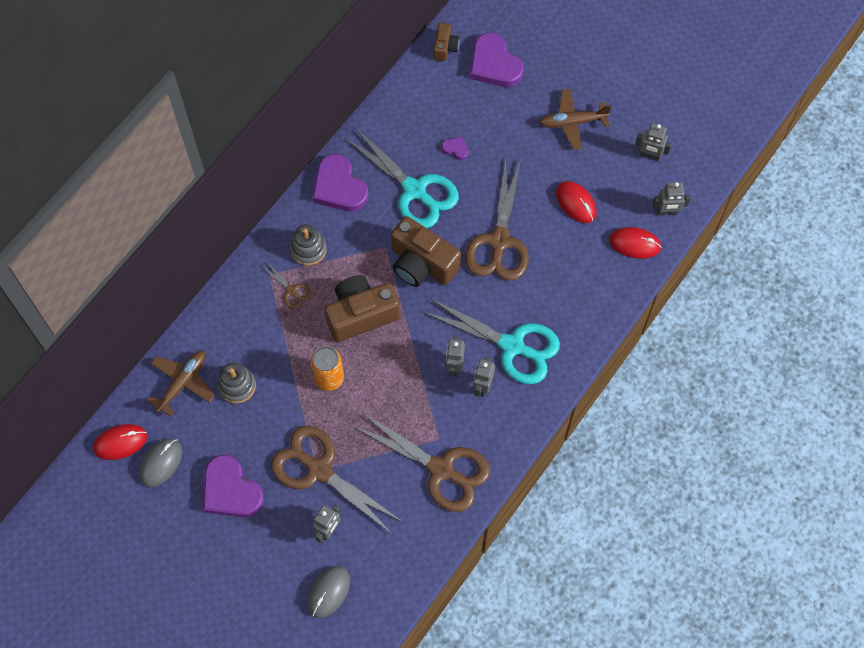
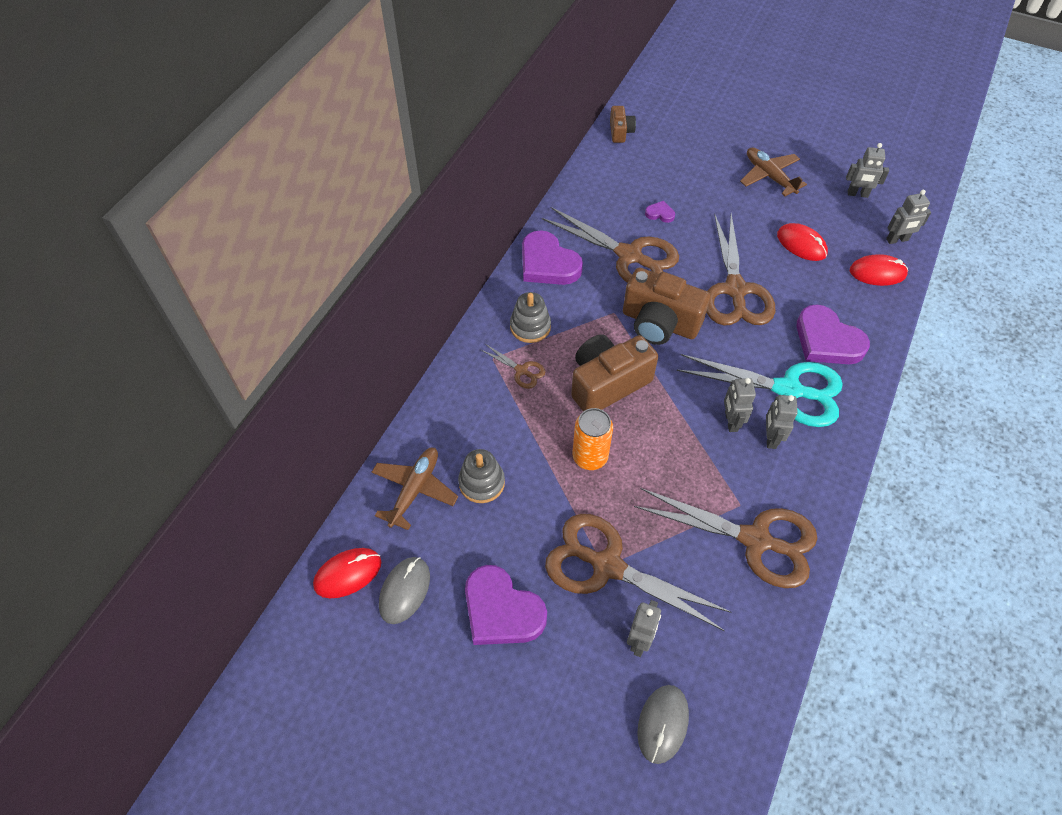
camera: 10 degrees left, 10 degrees down
turquoise scissors [345,128,459,228] -> brown scissors [542,207,679,283]
purple heart [470,33,523,87] -> purple heart moved to [796,305,870,364]
brown plane [539,89,611,150] -> brown plane turned 75 degrees clockwise [740,147,807,196]

